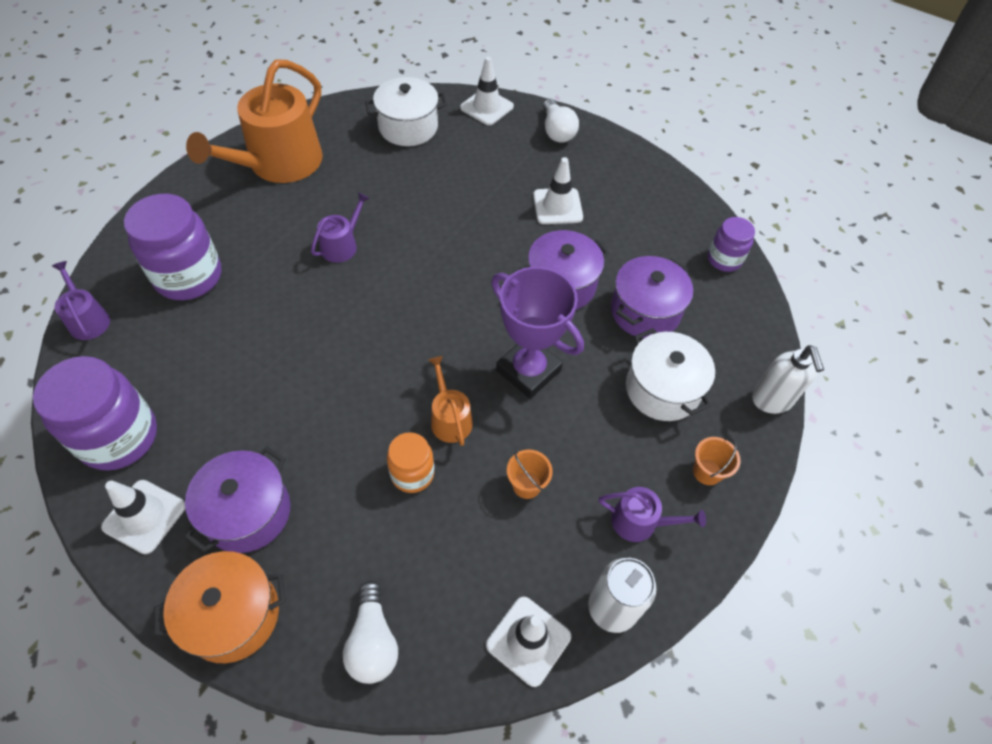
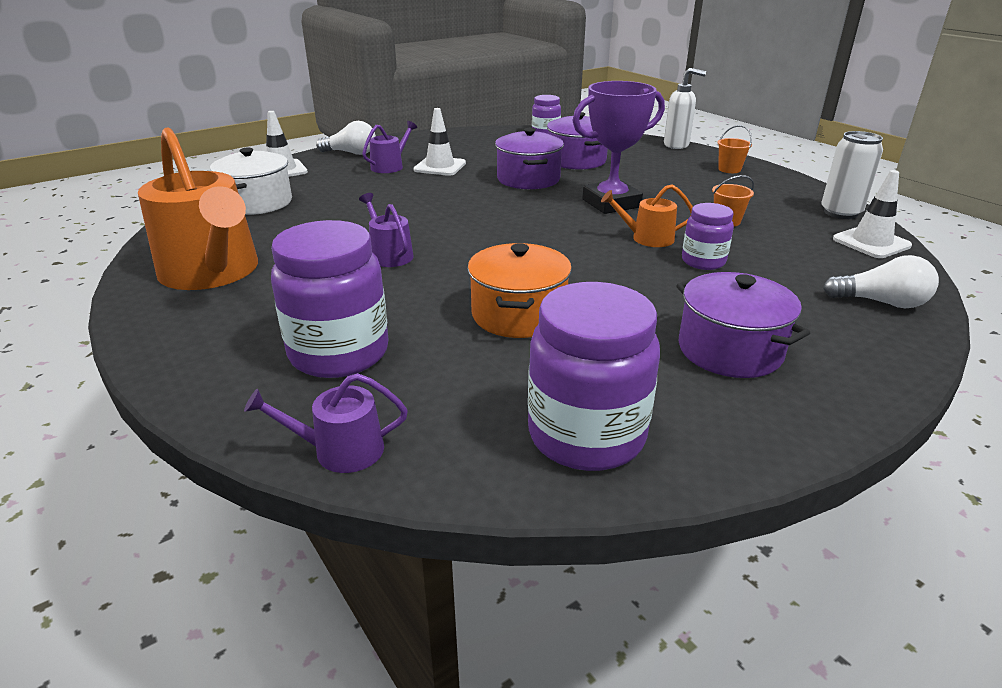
camera: 65 degrees left, 25 degrees down
white traffic cone [101,480,185,554] -> none
orange pot [154,551,286,663] -> orange pot moved to [468,243,572,338]
orange jar [387,432,434,493] -> purple jar [682,203,734,270]
purple watering can [599,487,706,542] -> purple watering can moved to [362,121,417,173]
white pot [626,328,715,421] -> none

